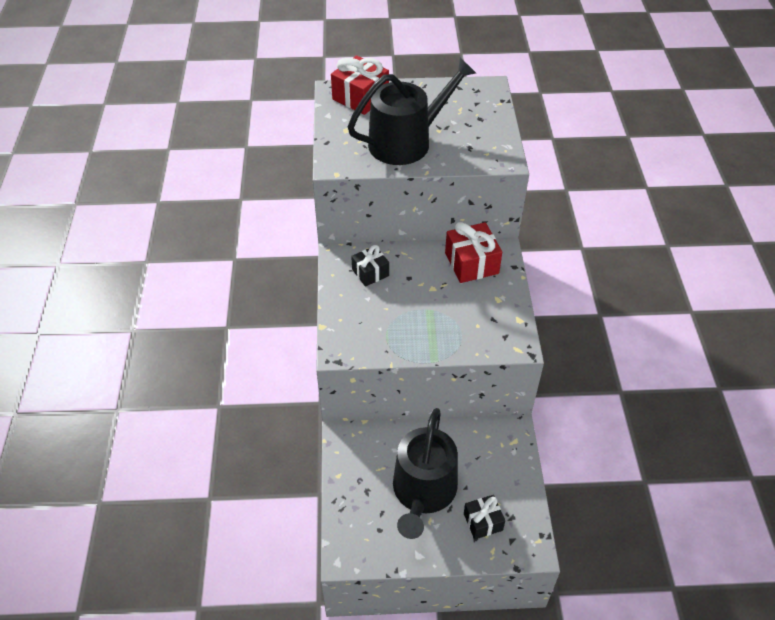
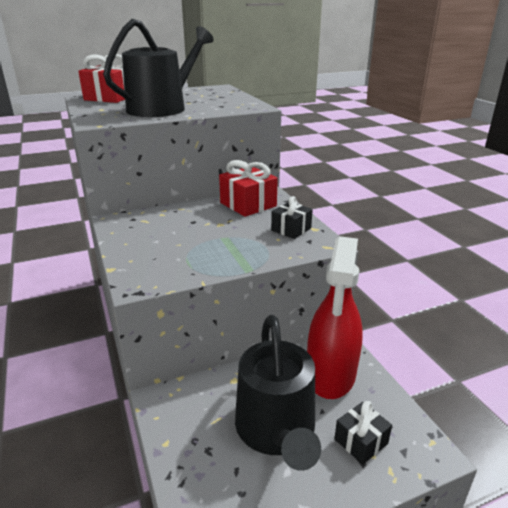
camera: 20 degrees left, 20 degrees down
black gift [351,245,389,287] -> black gift moved to [271,196,313,239]
none -> red spray bottle [307,236,363,399]

